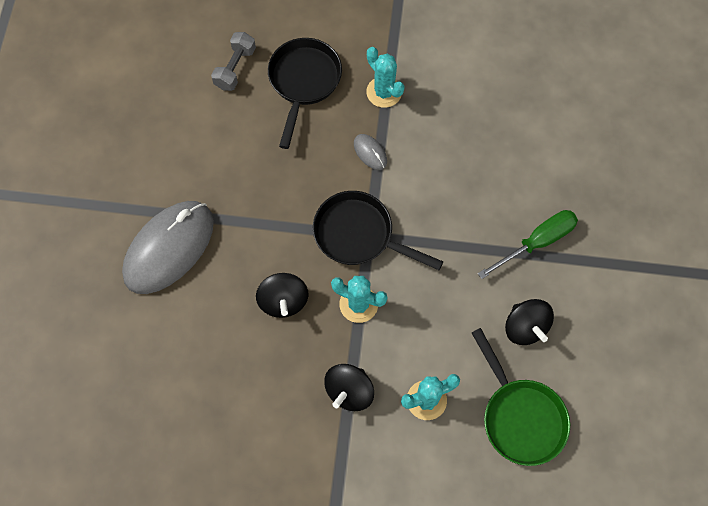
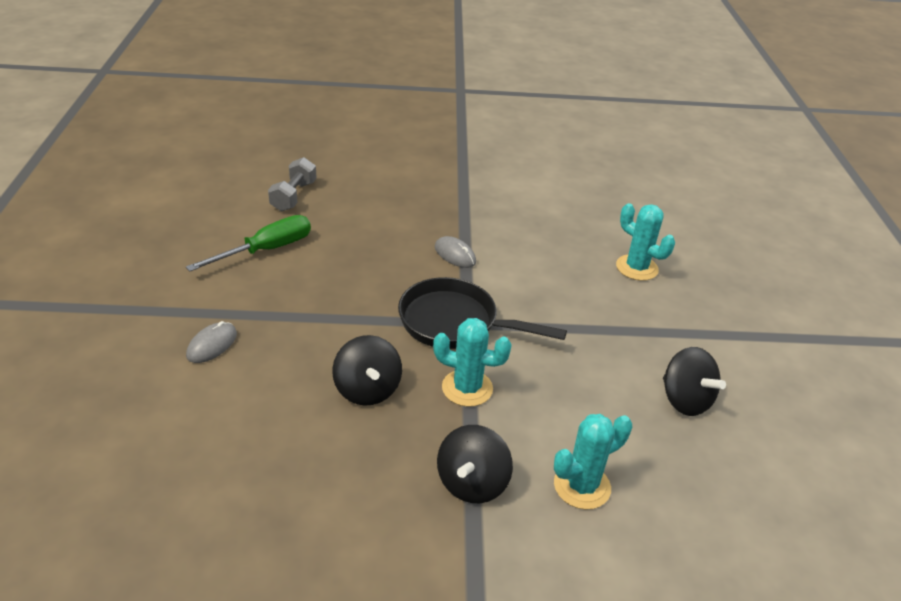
camera: 10 degrees left, 30 degrees down
grey mouse [122,201,214,294] -> grey mouse [186,321,237,363], size x0.41
black pan [268,38,342,149] -> none
turquoise cactus [366,47,405,108] -> turquoise cactus moved to [616,203,675,281]
green pan [472,328,570,466] -> none
green screwdriver [478,210,578,279] -> green screwdriver moved to [186,215,311,272]

